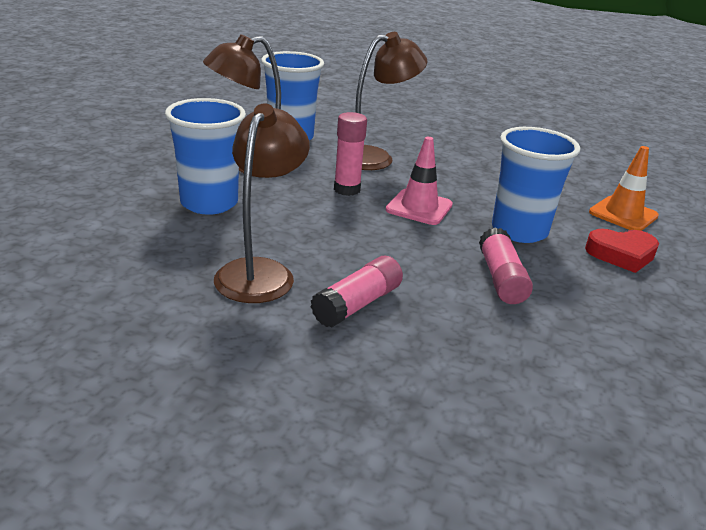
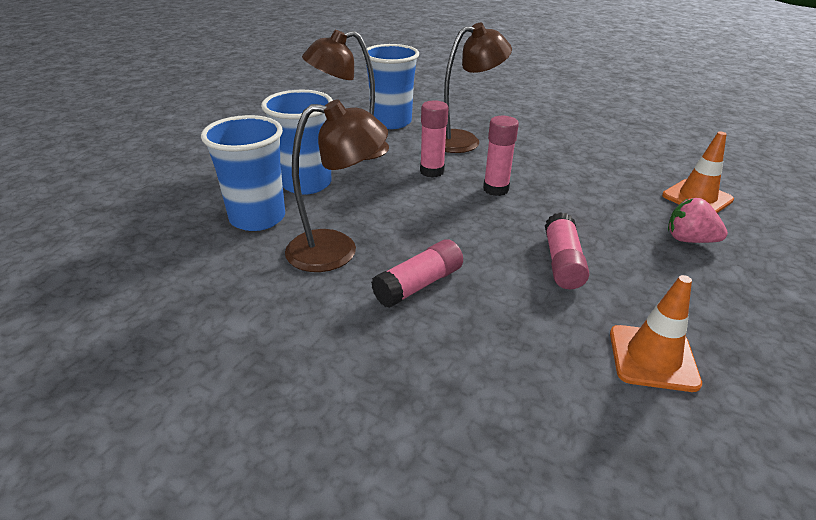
camera: 10 degrees right, 5 degrees up
brown lamp [214,103,310,303] -> brown lamp turned 60 degrees clockwise [285,99,388,272]
pink traffic cone [386,137,453,225] -> pink glue stick [483,116,519,196]
blue cup [492,127,580,243] -> blue cup moved to [201,115,285,231]
red heart [585,229,659,273] -> pink strawberry [668,198,728,243]
none -> orange traffic cone [610,275,702,392]

